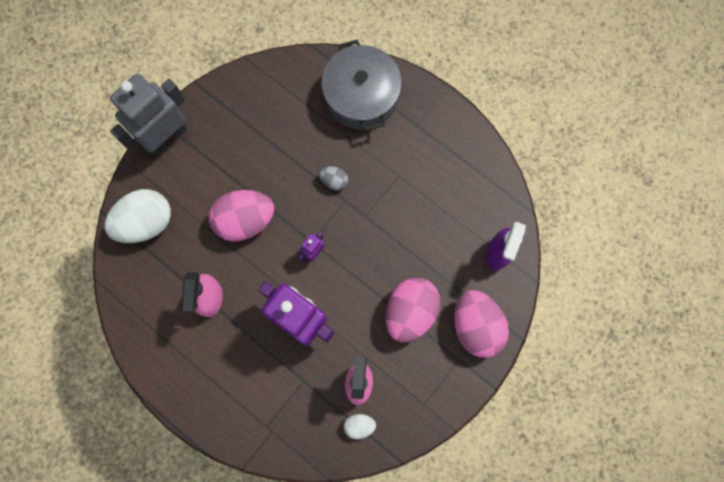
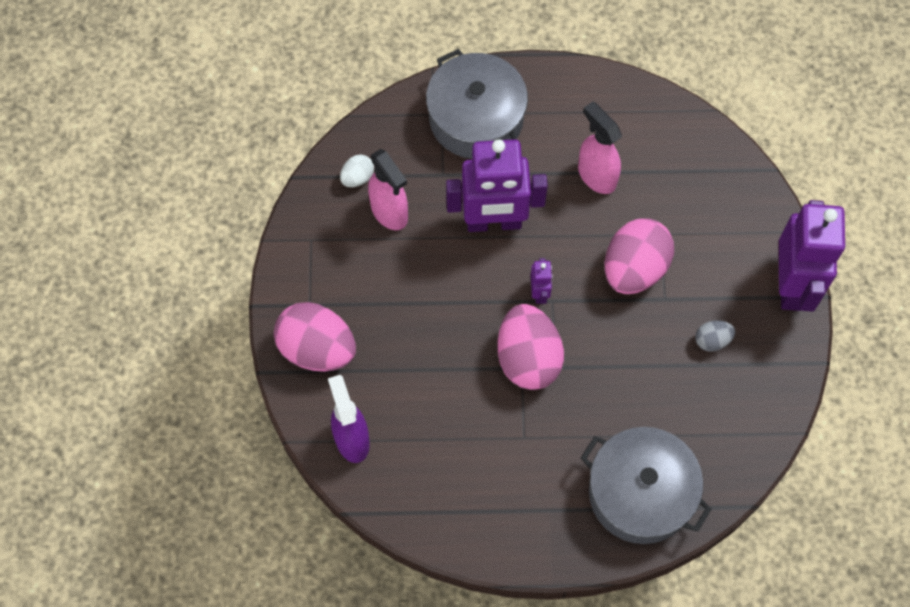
camera: 140 degrees right, 10 degrees down
white egg [105,189,171,243] -> none
grey robot [110,74,187,156] -> purple robot [779,200,846,312]
grey egg [319,166,348,190] -> grey egg moved to [695,320,735,352]
pink egg [385,277,441,343] -> pink egg moved to [497,304,564,390]
none -> grey pot [426,49,528,159]

